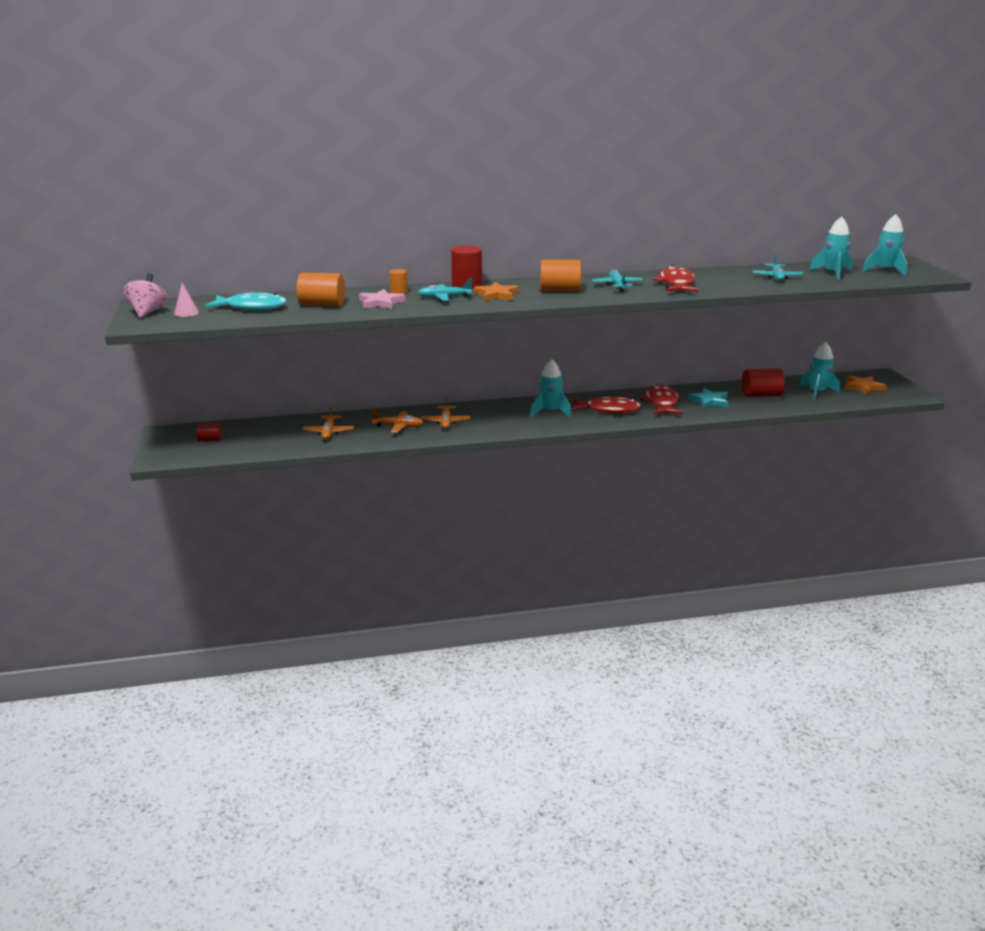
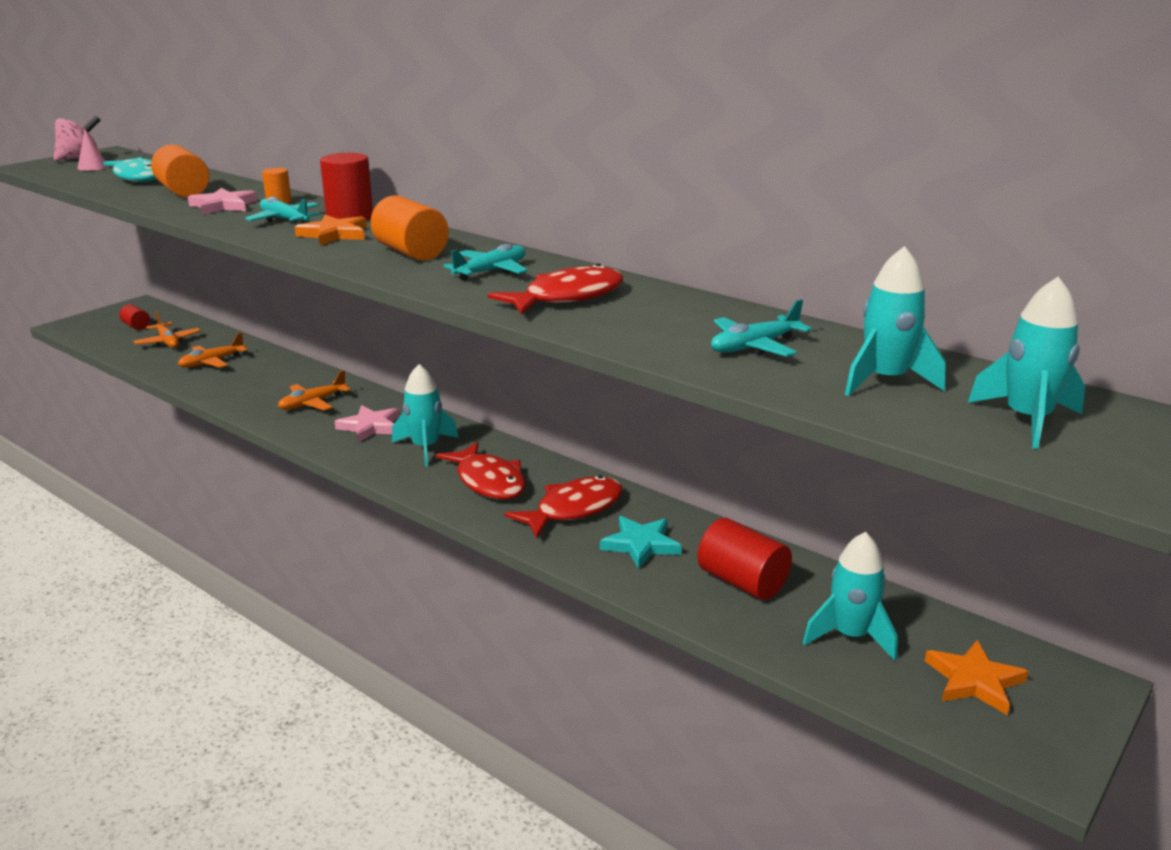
camera: 50 degrees right, 0 degrees up
orange plane [371,409,423,433] -> orange plane moved to [133,311,201,348]
none -> pink star [335,405,400,443]

